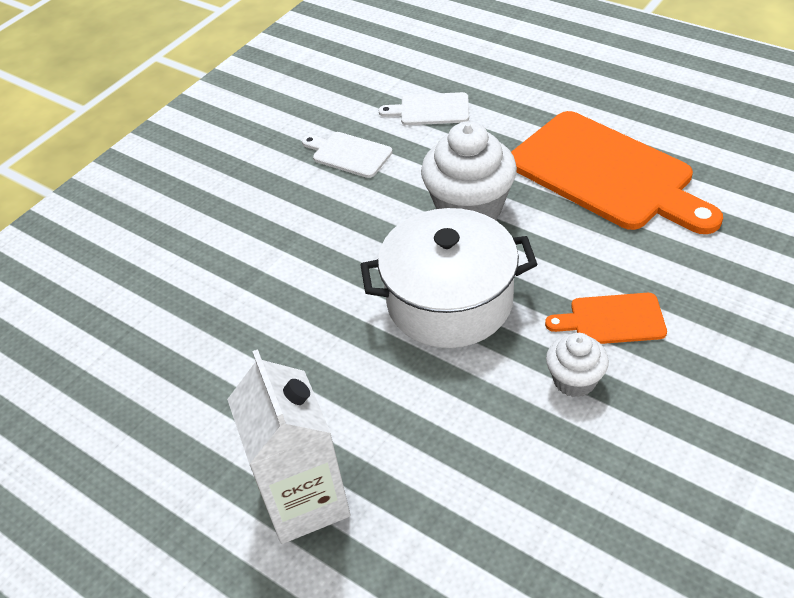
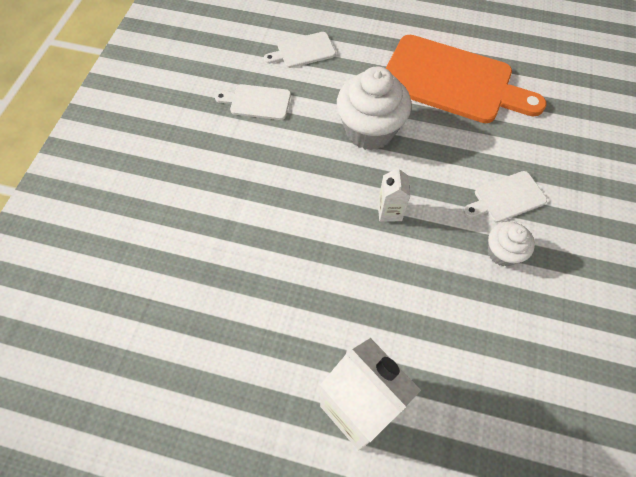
camera: 25 degrees left, 15 degrees up
white pot [360,208,537,348] -> white carton [378,165,410,222]
orange cutting board [545,293,667,344] -> white cutting board [463,171,547,223]

